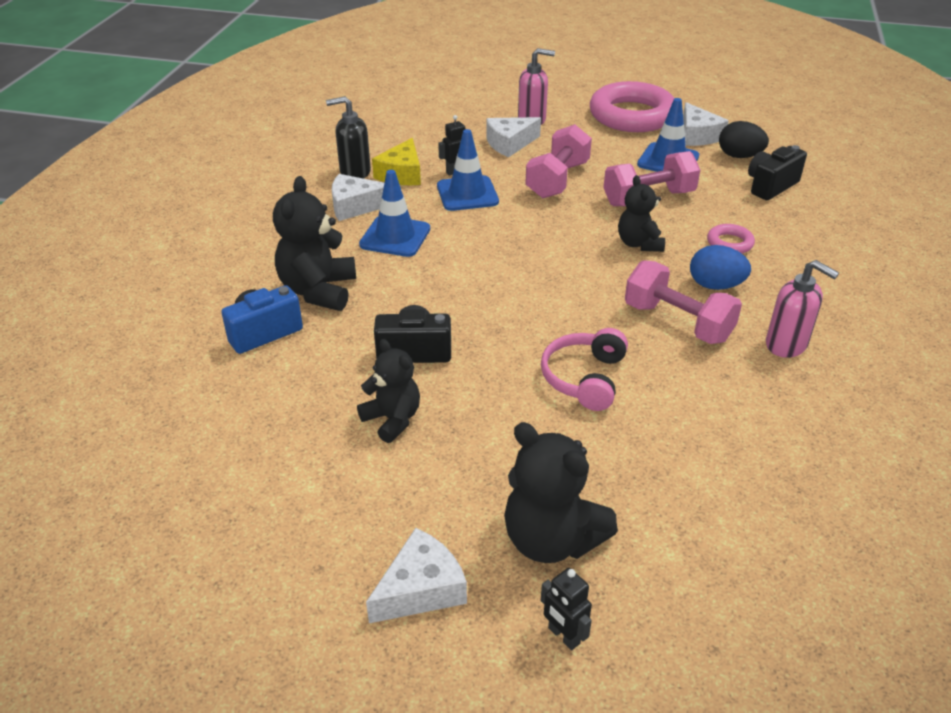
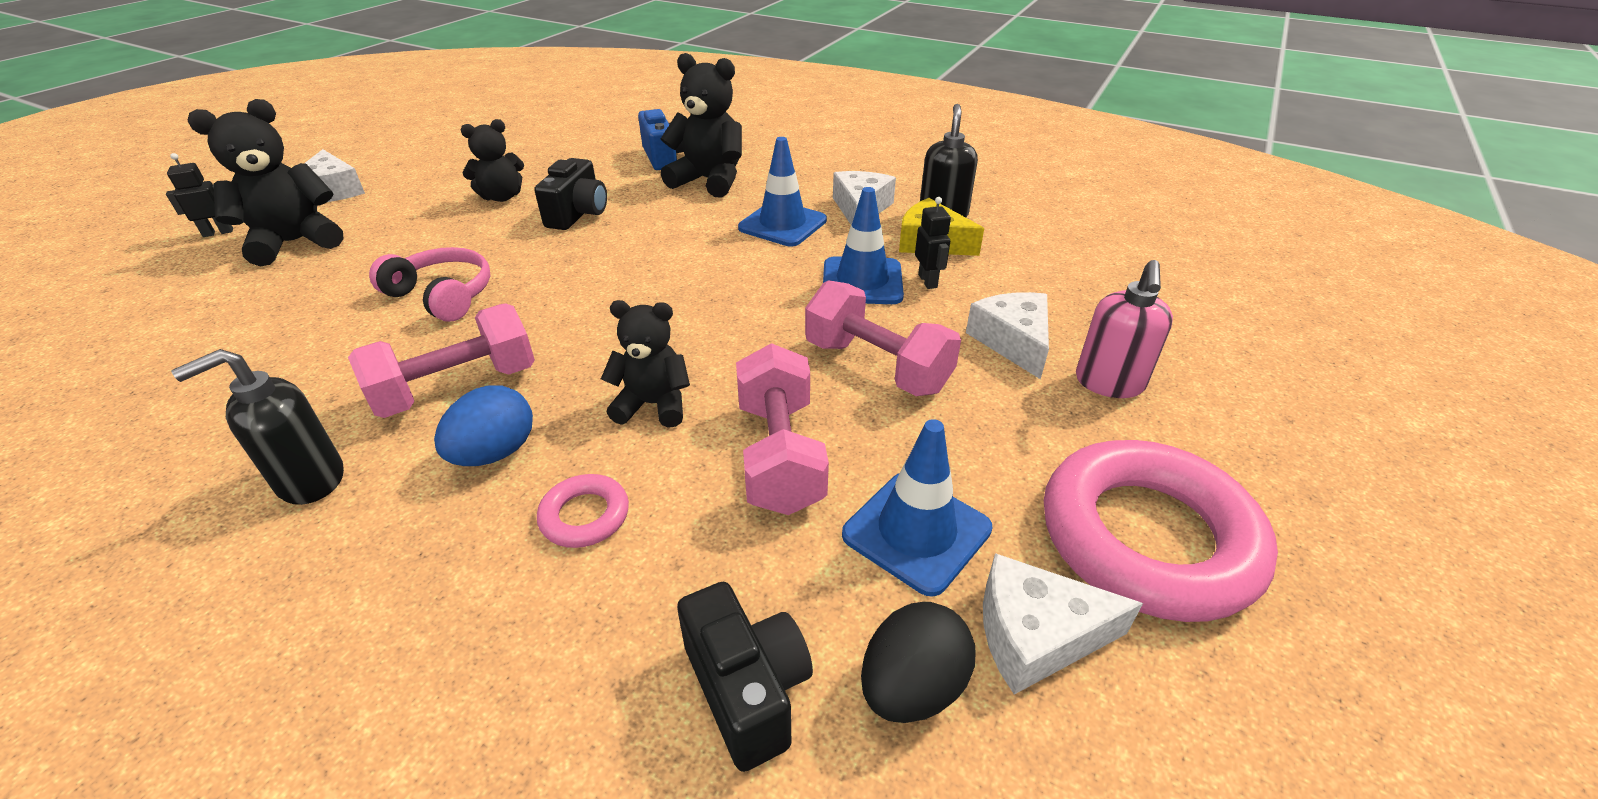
camera: 105 degrees right, 0 degrees up
pink soap dispenser [766,260,839,358] -> black soap dispenser [171,349,344,505]

